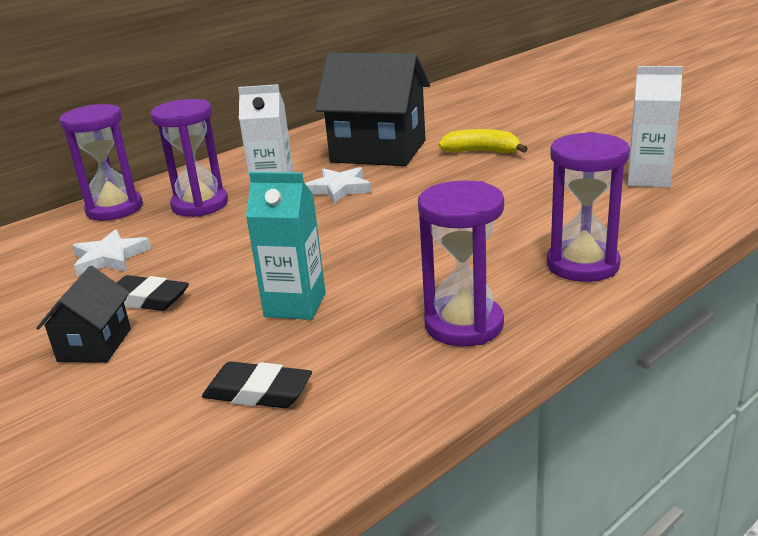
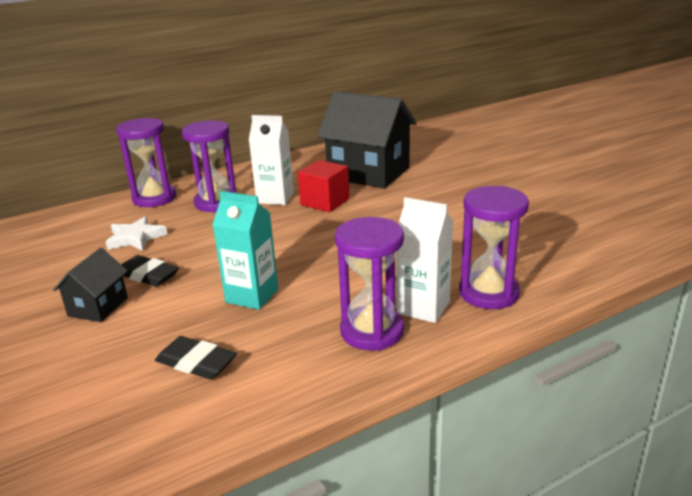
camera: 10 degrees right, 0 degrees up
white star [305,167,372,204] -> red cube [298,160,350,212]
yellow banana [438,129,528,153] -> none
white carton [628,66,683,188] -> white carton moved to [396,197,453,323]

